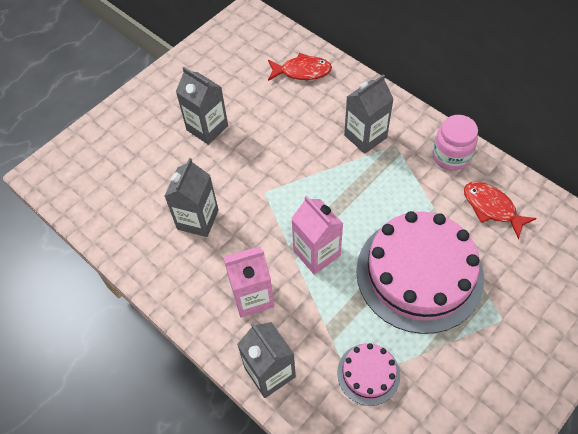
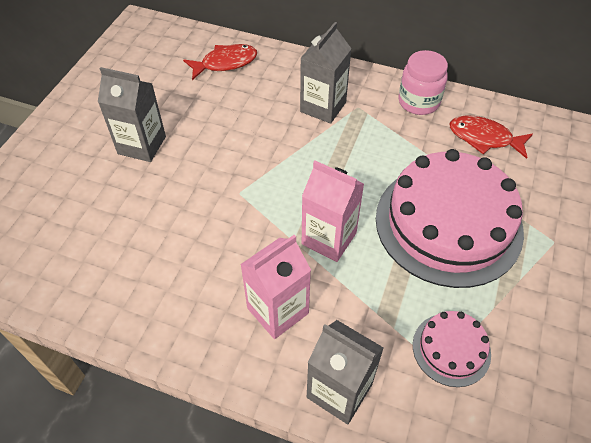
camera: 25 degrees left, 5 degrees down
grey carton [164,158,219,237] -> none

